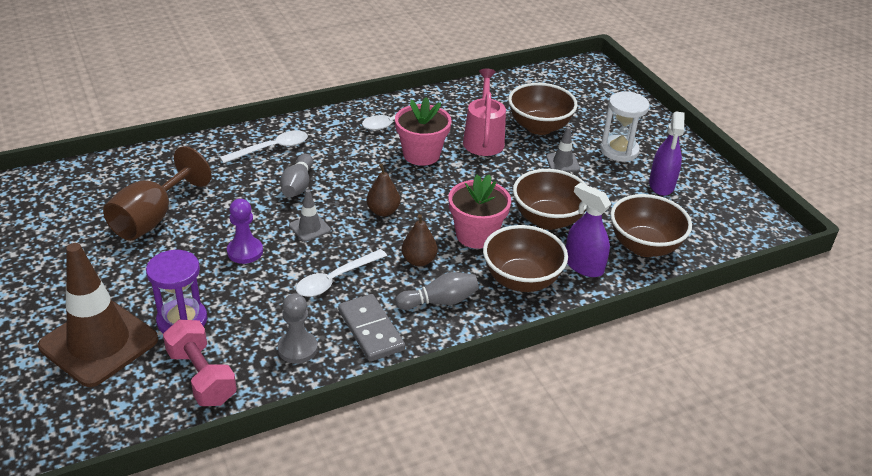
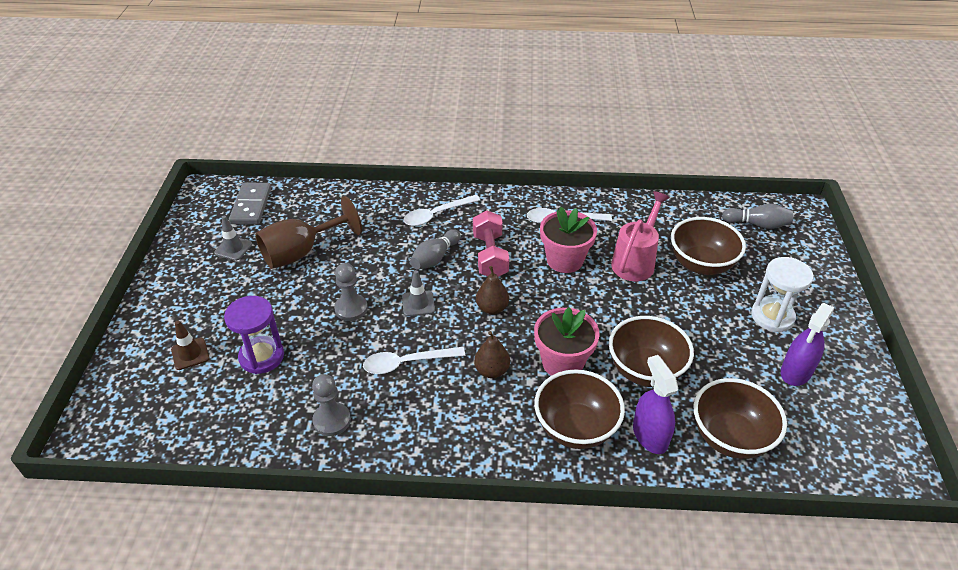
camera: 30 degrees right, 5 degrees up
brown traffic cone [38,243,158,387] -> brown traffic cone [171,321,209,370], size x0.43
pink dumbbell [163,320,237,406] -> pink dumbbell moved to [473,210,509,277]
white spoon [220,130,308,163] -> white spoon turned 150 degrees clockwise [403,195,480,226]
purple pawn [227,199,263,264] -> grey pawn [334,263,368,321]
grey domino [338,294,405,361] -> grey domino moved to [229,183,271,225]
grey bowling pin [395,272,479,310] -> grey bowling pin moved to [722,204,793,229]
grey traffic cone [546,127,580,172] -> grey traffic cone moved to [214,216,252,261]

